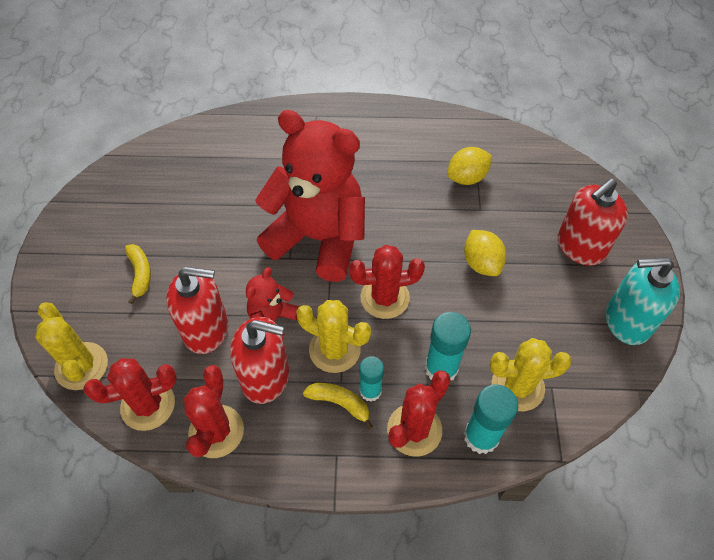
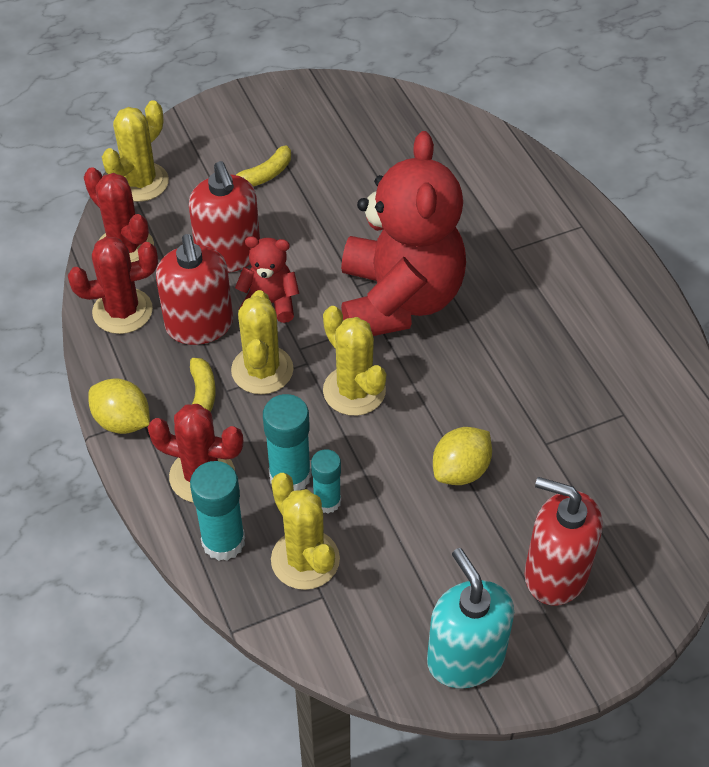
camera: 65 degrees right, 5 degrees down
red cactus [349,245,425,319] -> yellow cactus [323,306,386,416]
turquoise glue stick [359,356,384,402] -> turquoise glue stick moved to [311,449,341,513]
yellow lemon [447,147,492,185] -> yellow lemon moved to [88,378,150,434]

